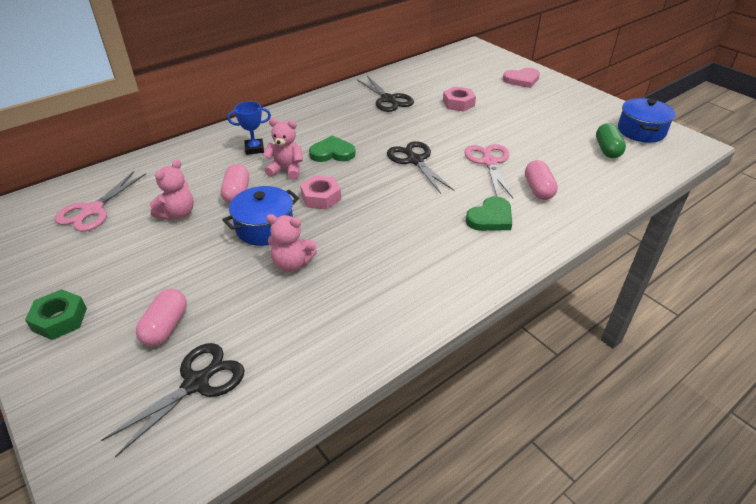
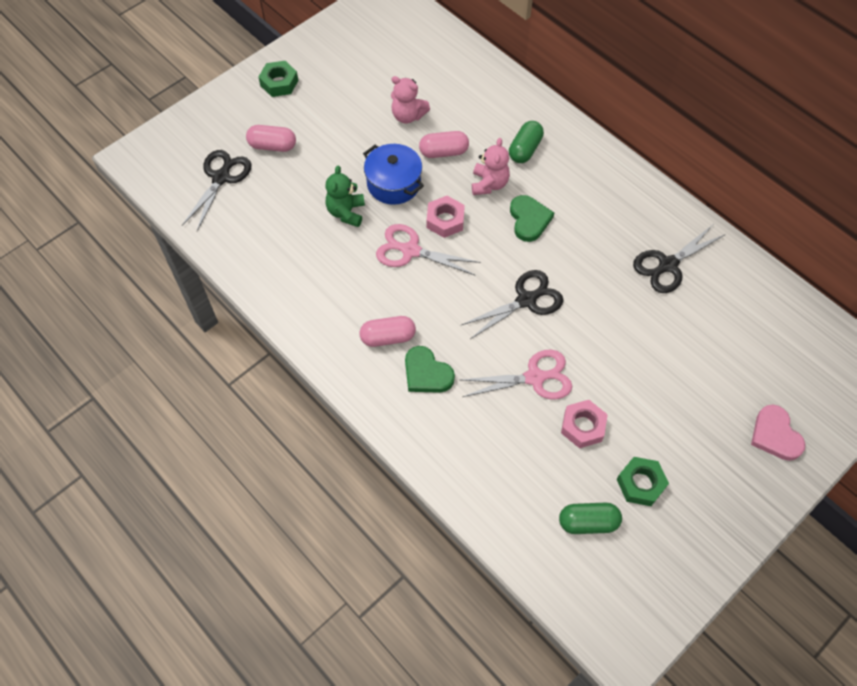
camera: 85 degrees right, 20 degrees up
pink scissors [54,171,146,232] -> pink scissors moved to [376,224,481,276]
black scissors [101,343,245,457] -> black scissors turned 105 degrees counterclockwise [182,150,252,231]
blue trophy [227,101,271,155] -> green capsule [509,121,544,163]
pink teddy bear [266,214,317,272] -> green teddy bear [326,165,365,227]
pink nut [443,87,476,112] -> pink nut moved to [561,400,608,448]
pink capsule [525,160,558,200] -> pink capsule moved to [360,316,416,347]
blue pot [618,98,676,143] -> none
none -> green nut [617,457,669,506]

